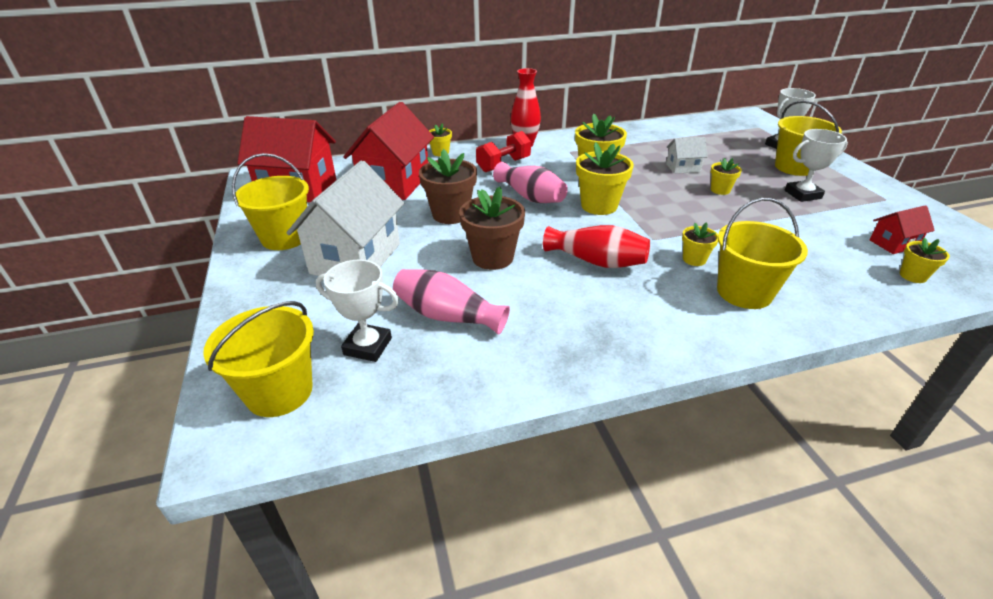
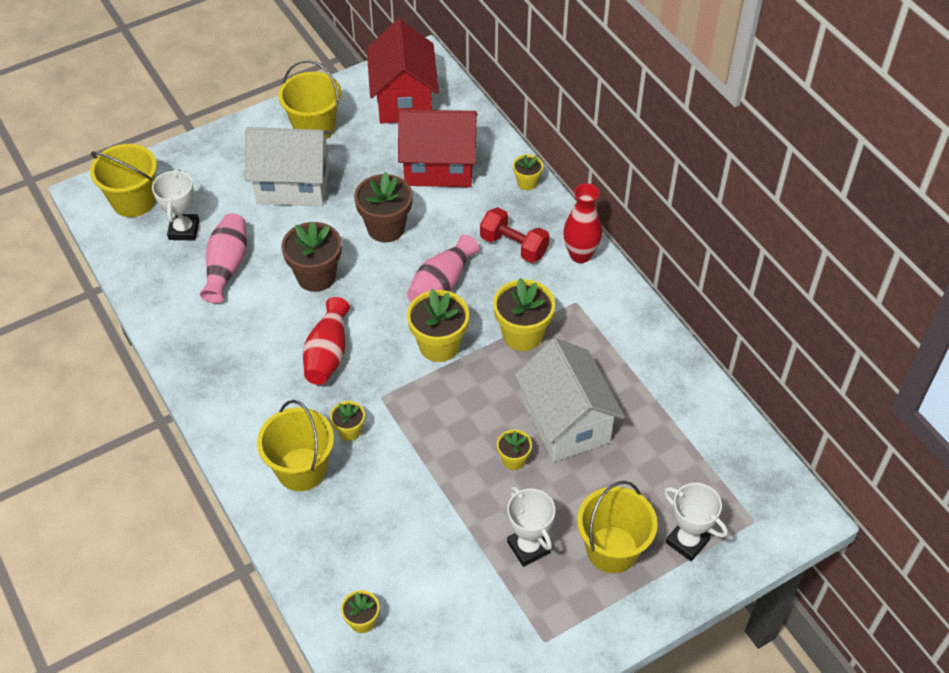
camera: 75 degrees right, 15 degrees up
white house [666,137,708,174] -> white house [515,338,625,462], size x2.14
red house [869,205,935,254] -> none

